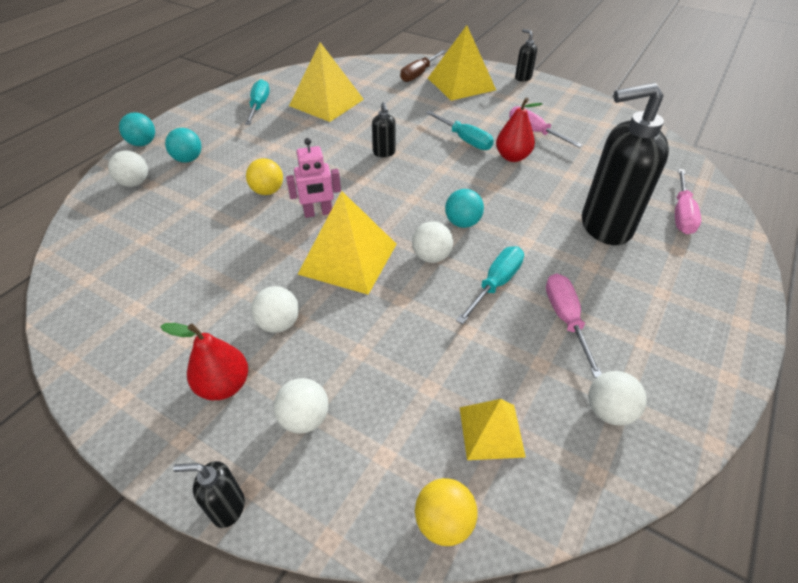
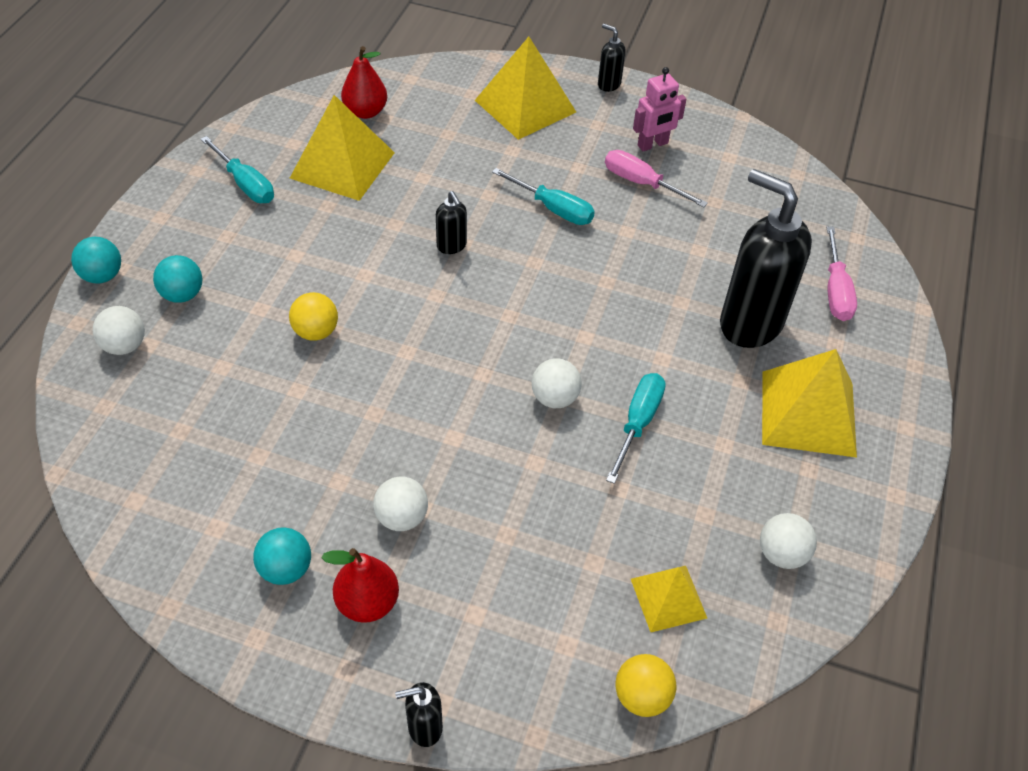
camera: 15 degrees left, 5 degrees up
turquoise screwdriver [245,79,270,125] -> turquoise screwdriver turned 150 degrees clockwise [200,136,274,203]
white ball [274,378,329,434] -> none
pink robot [286,138,341,218] -> pink robot moved to [633,67,686,151]
yellow pyramid [298,191,397,295] -> yellow pyramid moved to [762,349,857,458]
brown screwdriver [400,50,446,82] -> none
turquoise ball [445,189,484,228] -> turquoise ball moved to [253,527,311,585]
red pear [496,97,542,162] -> red pear moved to [341,46,387,119]
pink screwdriver [546,273,602,378] -> none
black soap dispenser [582,83,669,245] -> black soap dispenser turned 60 degrees clockwise [720,169,812,348]

